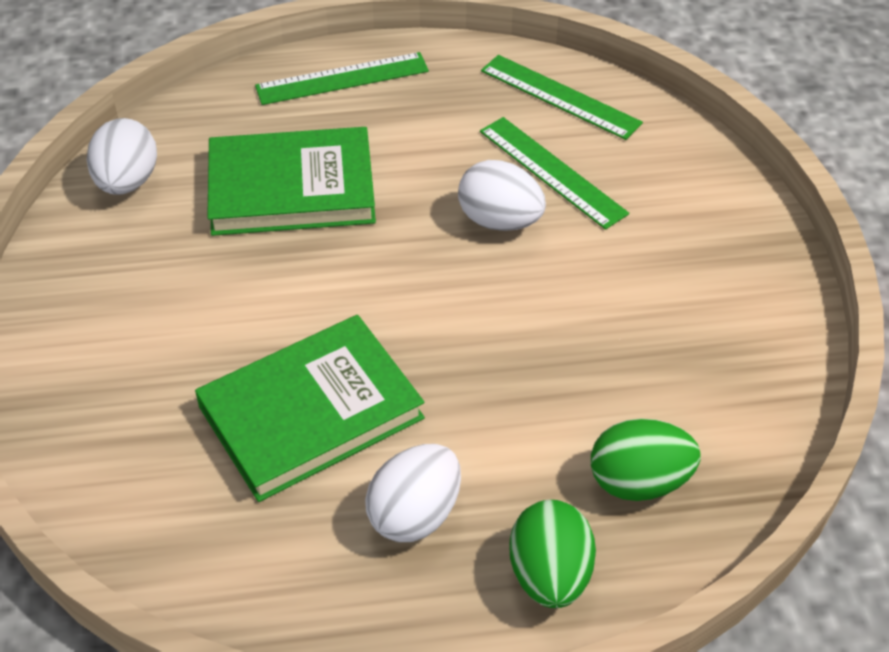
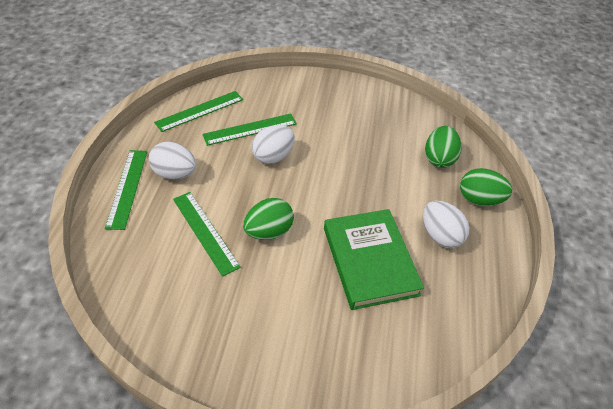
camera: 75 degrees left, 0 degrees up
white egg [87,118,157,195] -> white egg moved to [148,142,196,179]
green book [207,127,376,236] -> green ruler [173,192,241,277]
none -> green egg [243,198,294,240]

